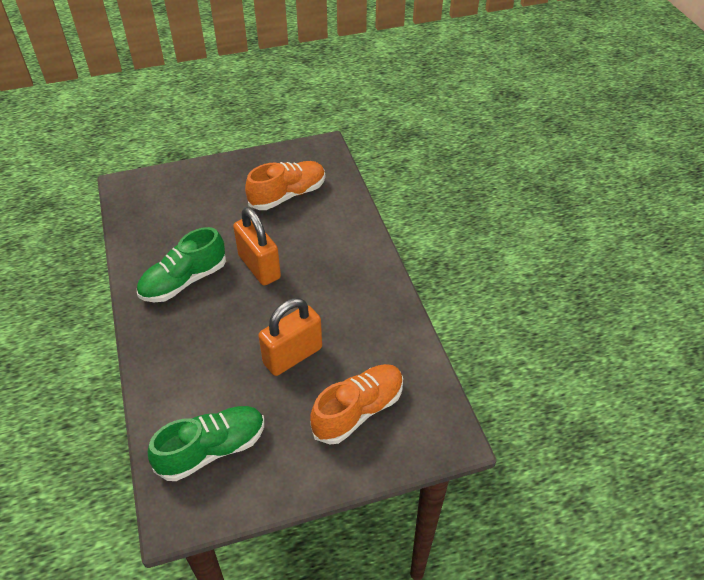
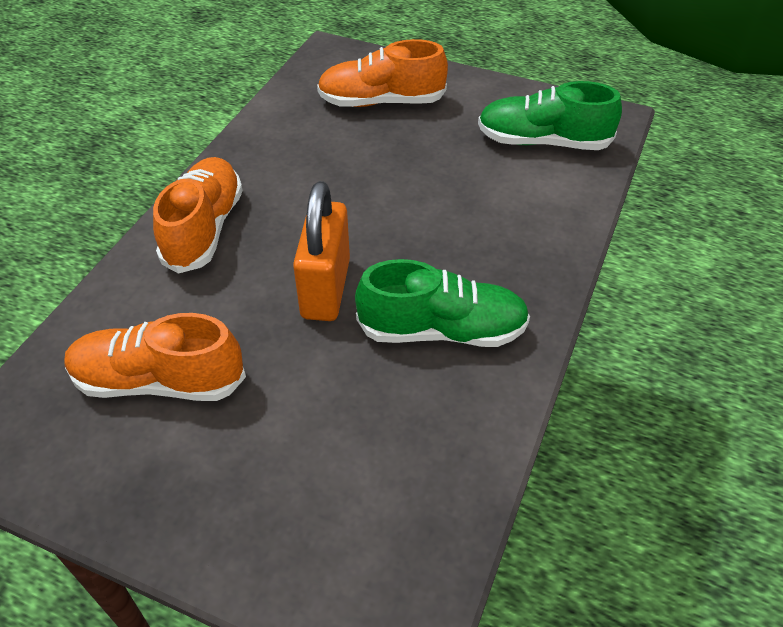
camera: 140 degrees left, 0 degrees up
orange padlock [258,298,322,376] -> none
none -> orange shoe [153,157,243,274]

